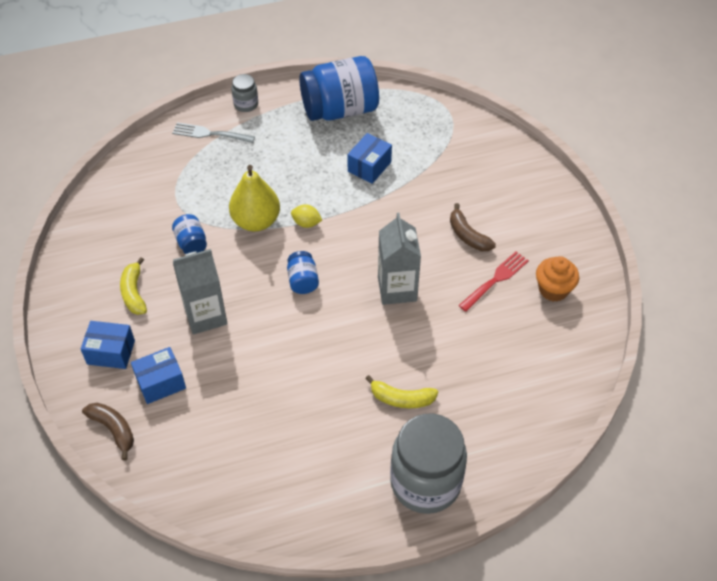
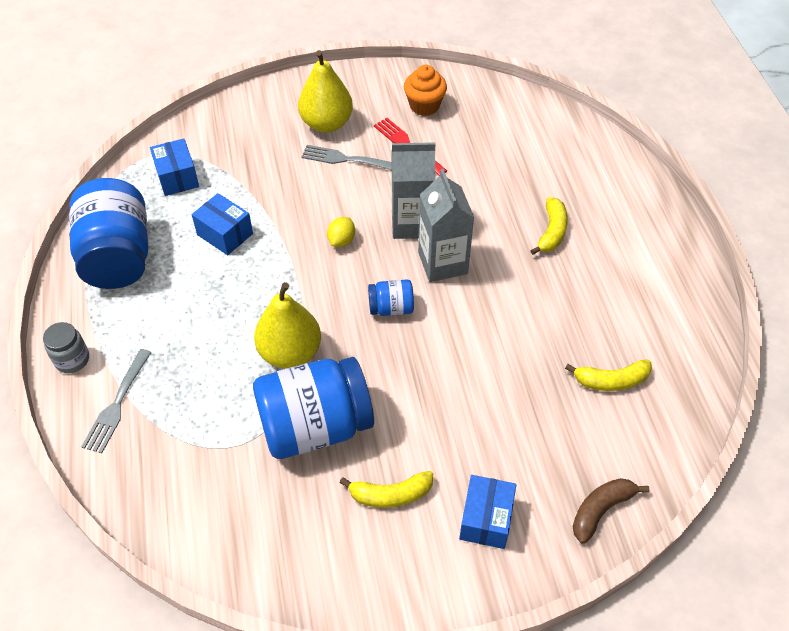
camera: 85 degrees left, 0 degrees up
blue box [131,347,186,404] -> blue box moved to [150,138,199,196]
blue jar [172,214,207,254] -> blue jar [253,357,374,459], size x2.19
grey carton [173,249,228,335] -> grey carton moved to [418,169,474,282]
yellow lemon [291,204,322,228] -> yellow lemon moved to [327,217,355,247]
grey jar [390,414,467,514] -> none
brown banana [450,203,496,251] -> grey fork [301,145,392,170]
none -> yellow pear [298,50,353,133]
none -> yellow banana [565,360,652,391]

